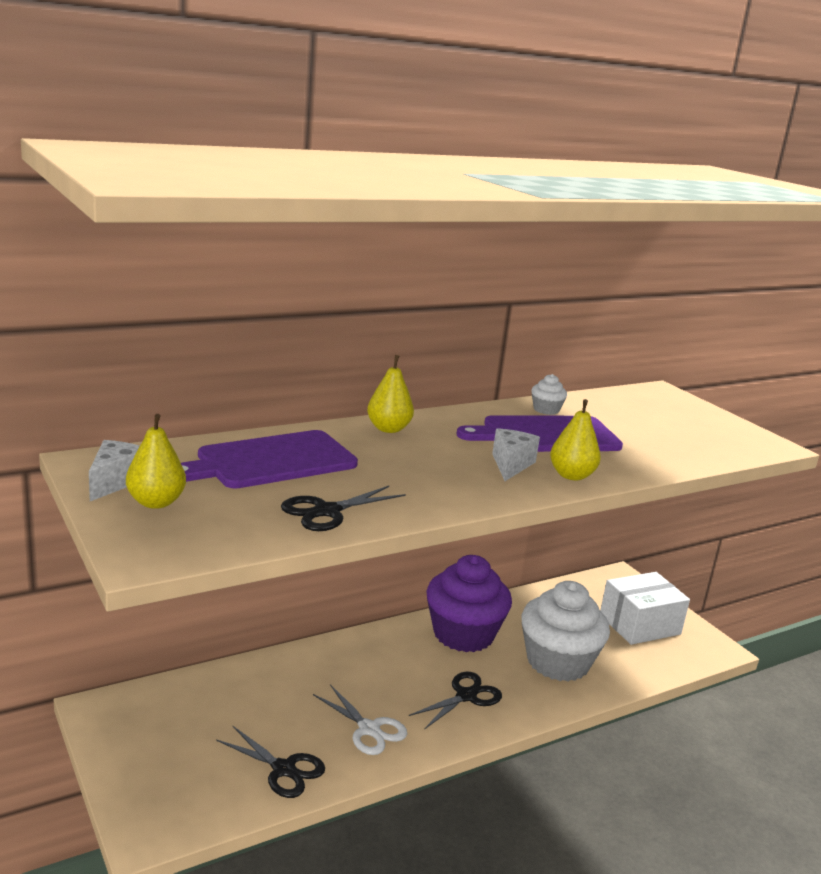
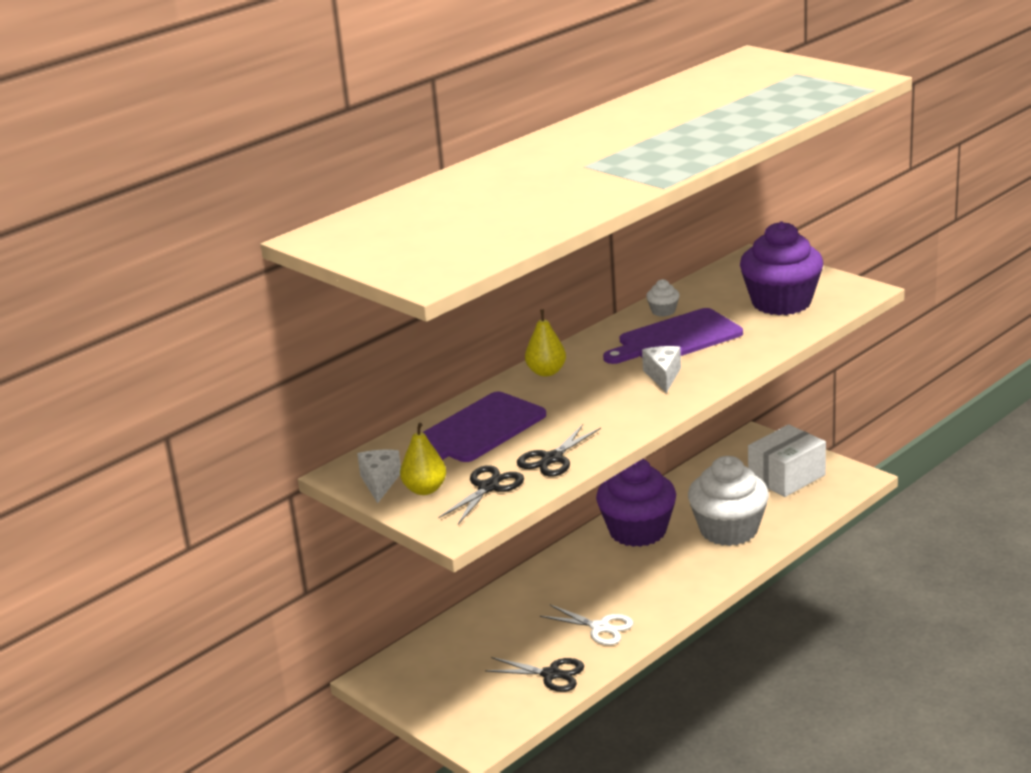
camera: 10 degrees left, 5 degrees up
black scissors [409,672,502,730] -> black scissors moved to [438,465,524,524]
yellow pear [550,399,601,480] -> none
none -> purple cupcake [740,221,823,315]

